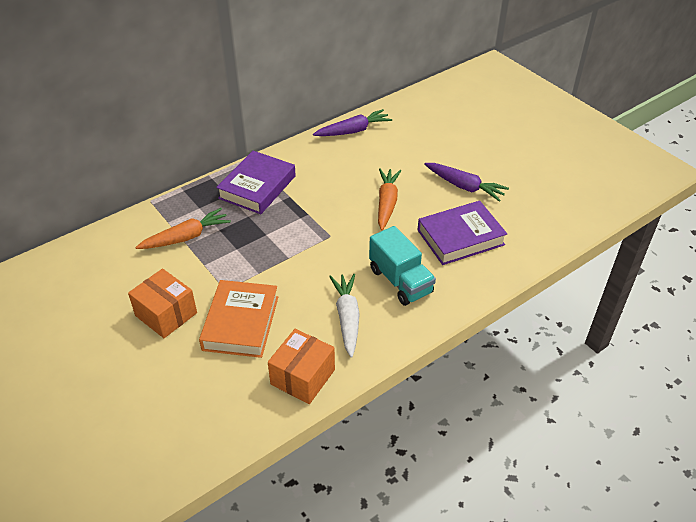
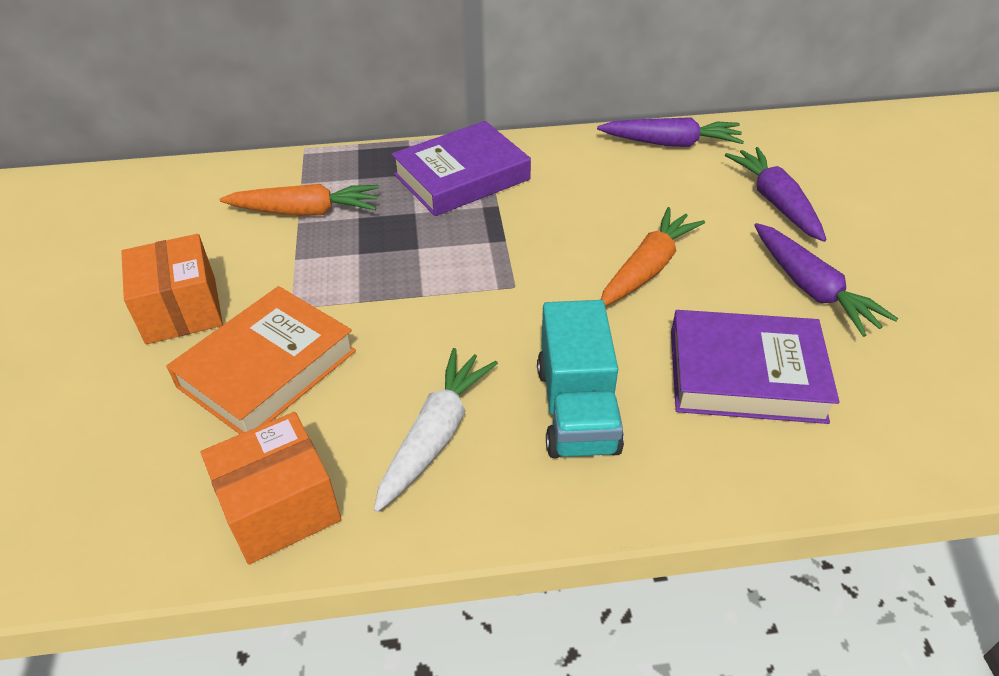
camera: 30 degrees right, 0 degrees up
none -> purple carrot [725,147,826,242]

